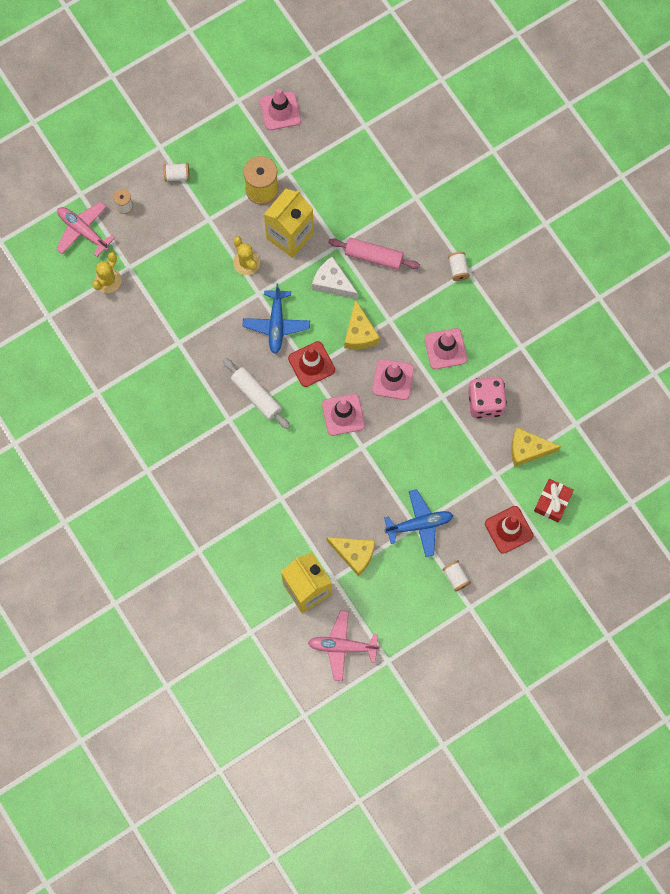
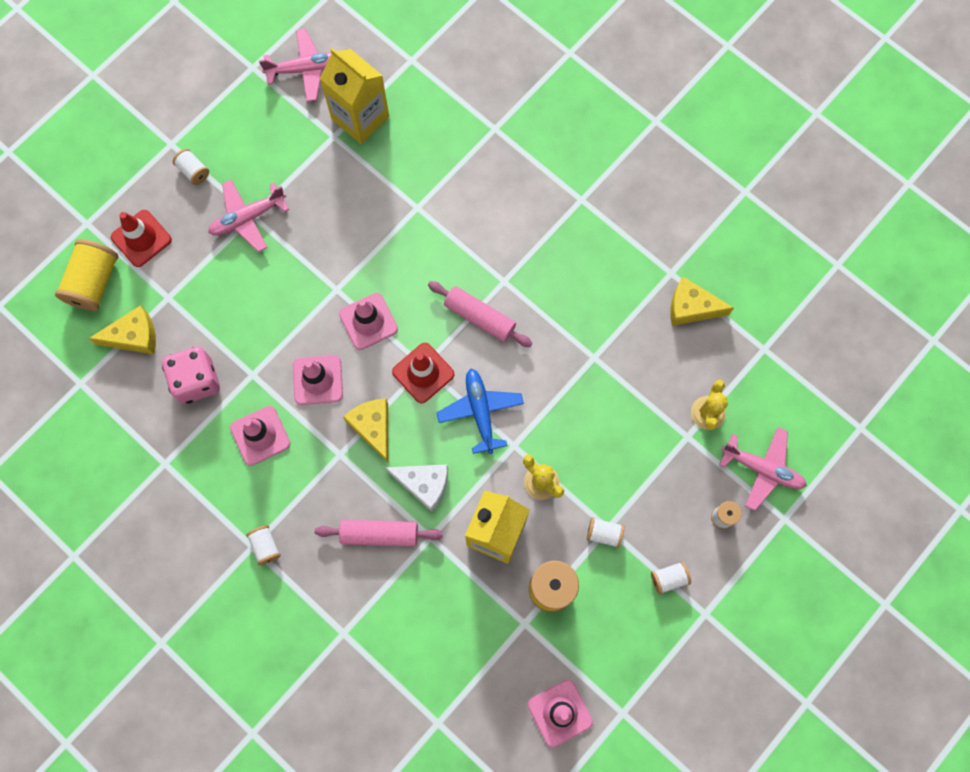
camera: 165 degrees right, 0 degrees up
white rolling pin [223,358,290,429] -> pink rolling pin [428,281,533,347]
yellow cheese [326,537,375,577] -> yellow cheese moved to [670,277,734,326]
blue plane [384,489,453,557] -> pink plane [208,179,289,252]
red gift [534,479,574,522] -> yellow spool [55,239,118,311]
none -> white spool [587,517,624,548]

